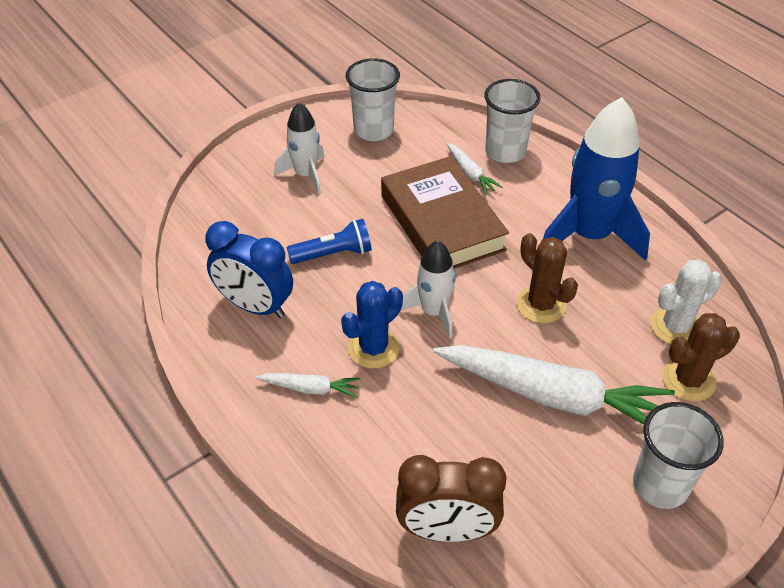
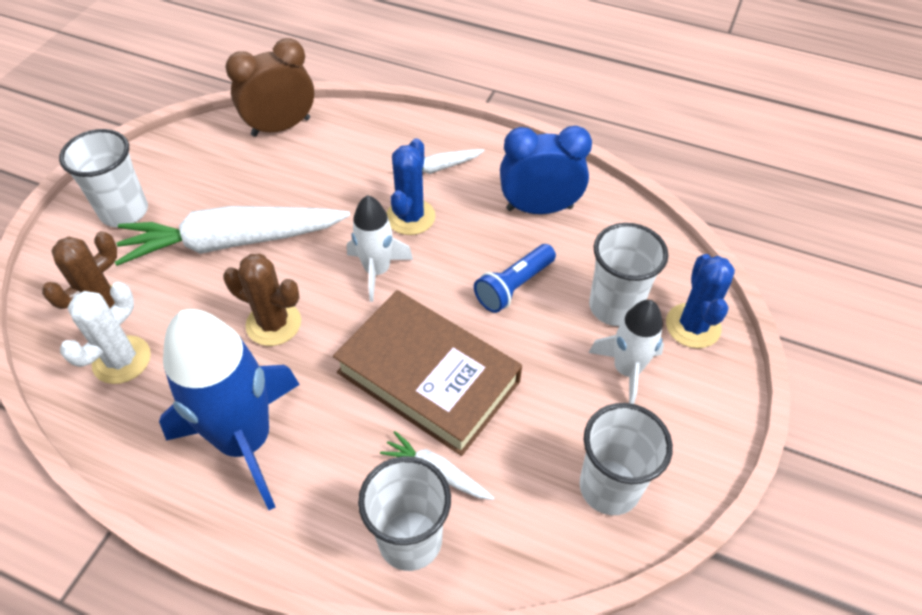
camera: 150 degrees right, 5 degrees up
none -> white cup [589,223,668,326]
none -> blue cactus [666,254,735,348]

